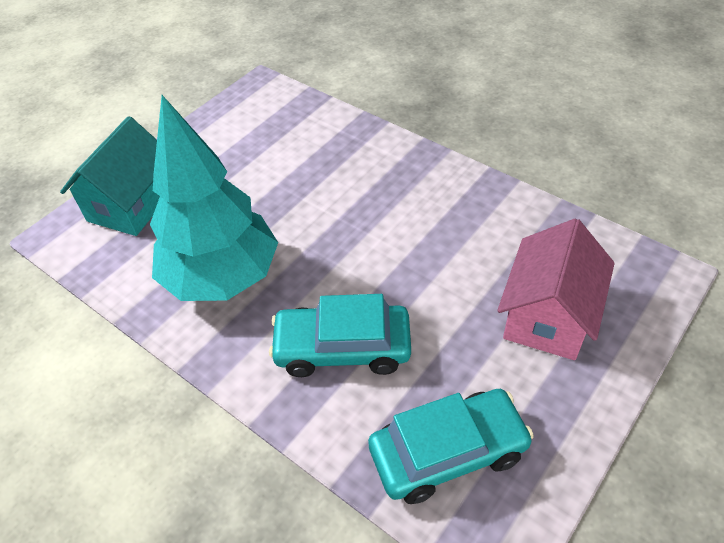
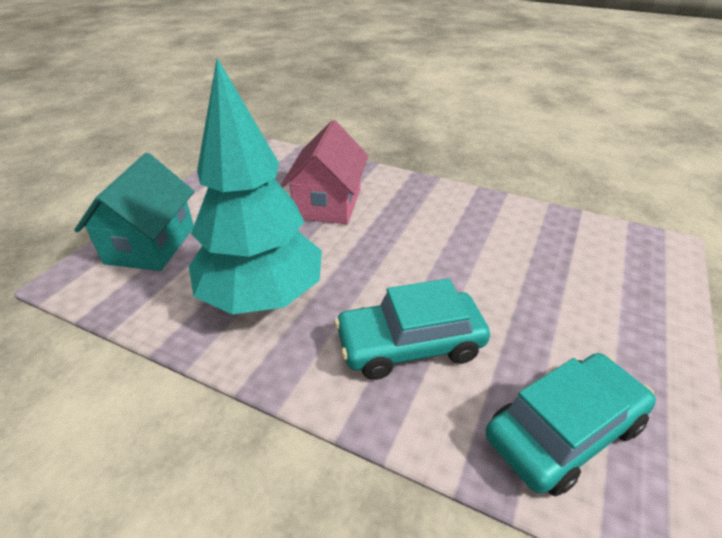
camera: 15 degrees left, 10 degrees down
pink house [497,219,615,360] -> pink house moved to [281,120,368,224]

